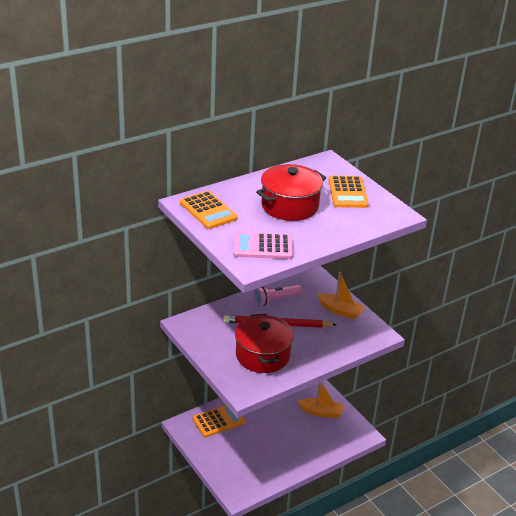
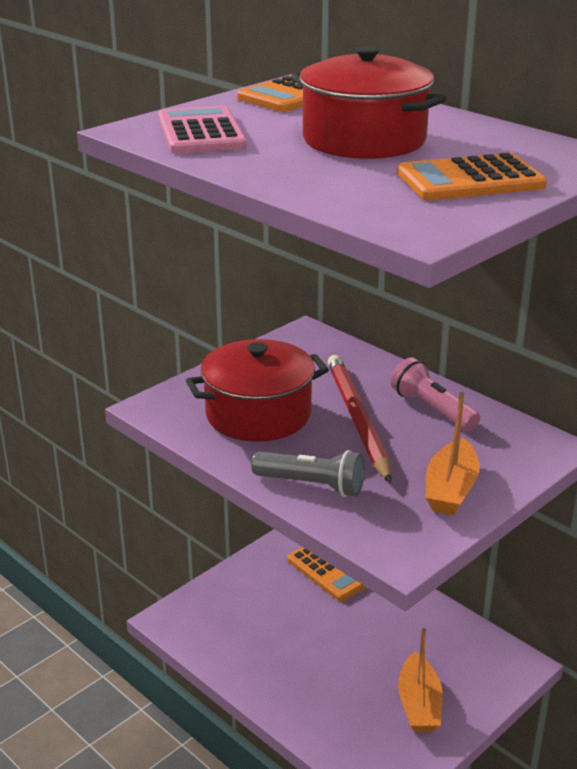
camera: 80 degrees right, 5 degrees down
none -> grey flashlight [251,450,365,497]

